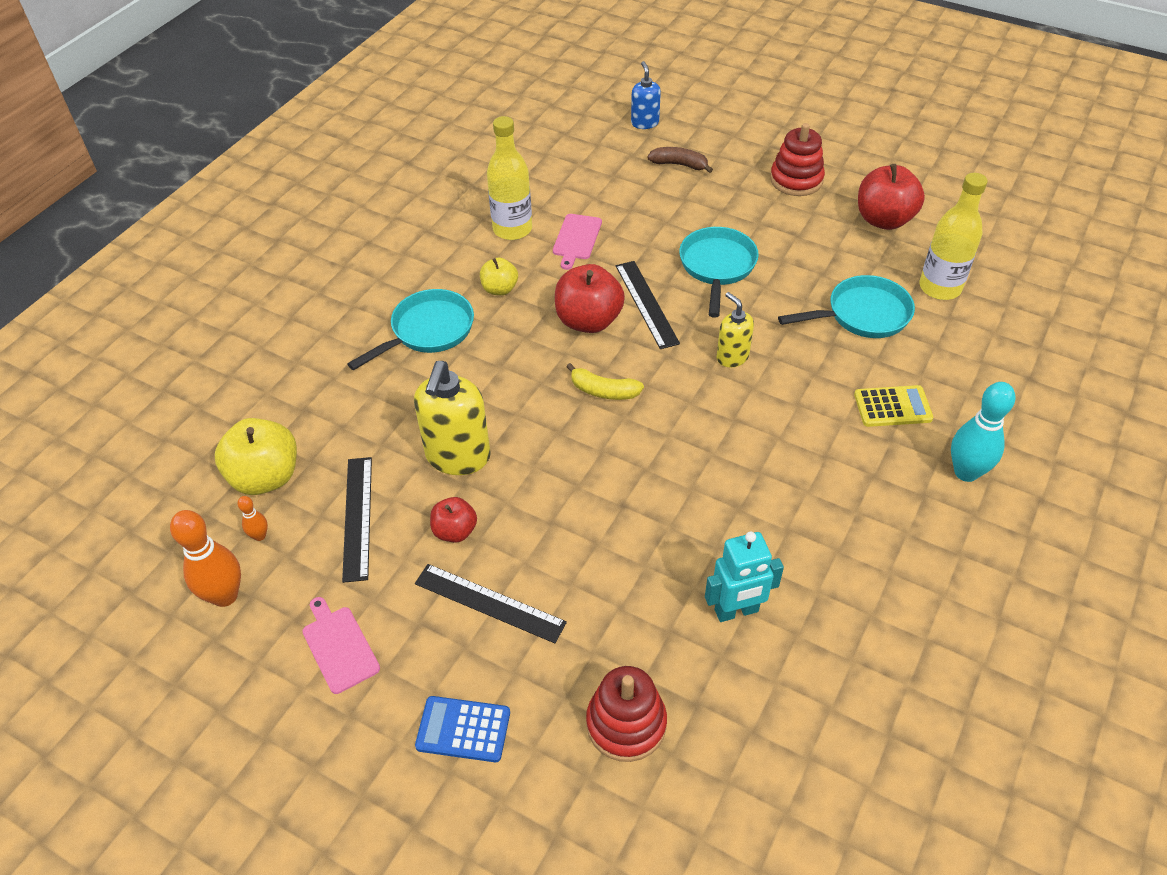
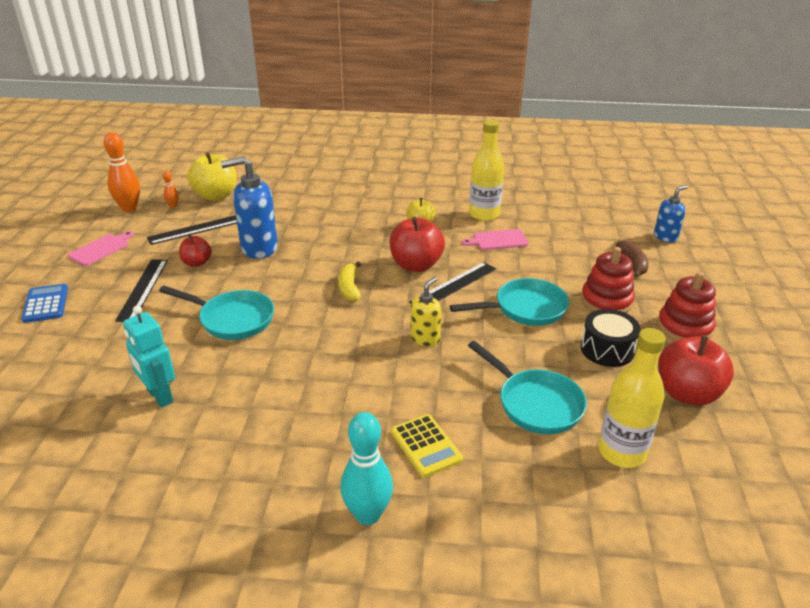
camera: 65 degrees right, 15 degrees down
turquoise pan [347,289,474,370] -> turquoise pan moved to [159,286,274,340]
yellow soap dispenser [414,361,491,475] -> blue soap dispenser [221,156,278,259]
red stacking toy [586,666,667,762] -> red stacking toy moved to [581,247,635,313]
none -> black drum [581,309,640,367]

